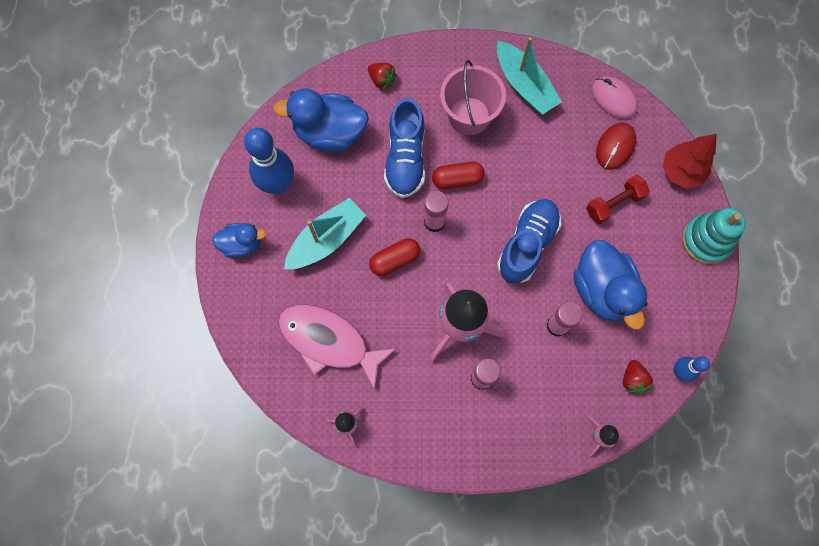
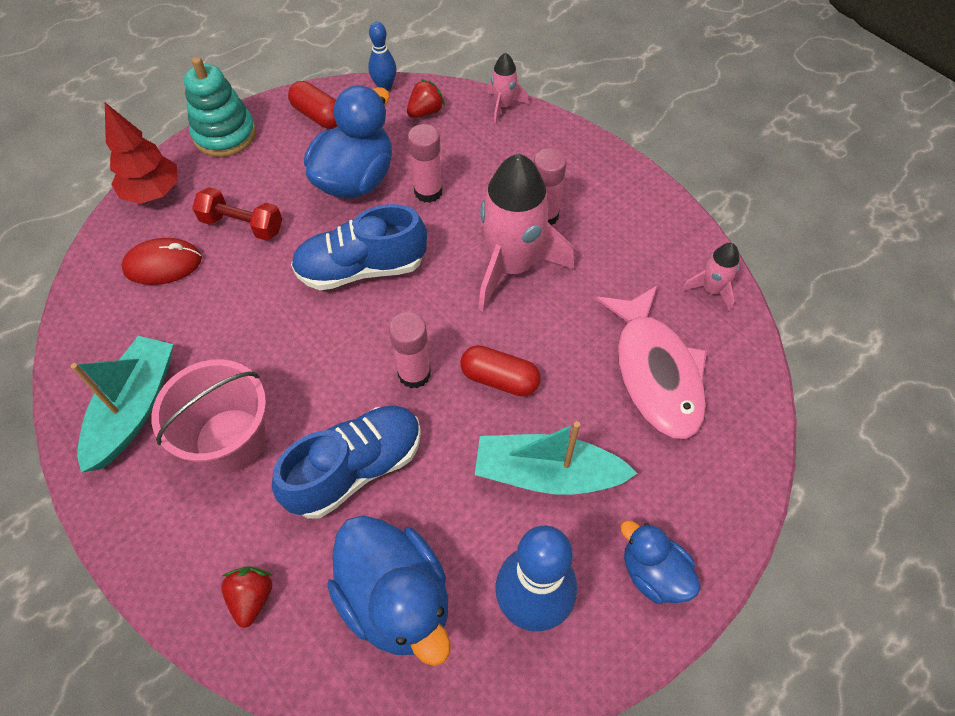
camera: 130 degrees left, 15 degrees down
red capsule [432,162,485,189] -> red capsule moved to [288,81,337,128]
pink mouse [592,76,638,119] -> none

